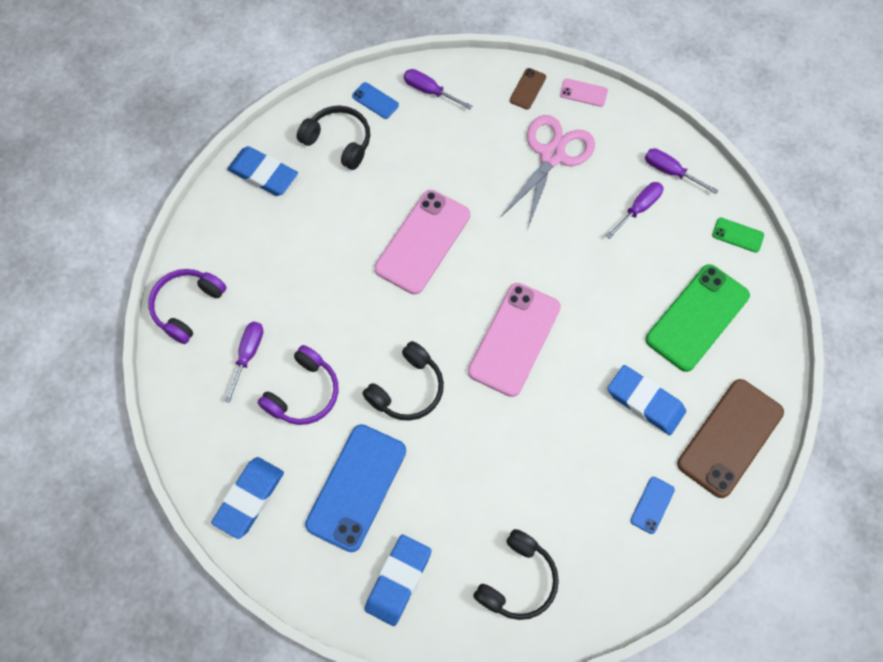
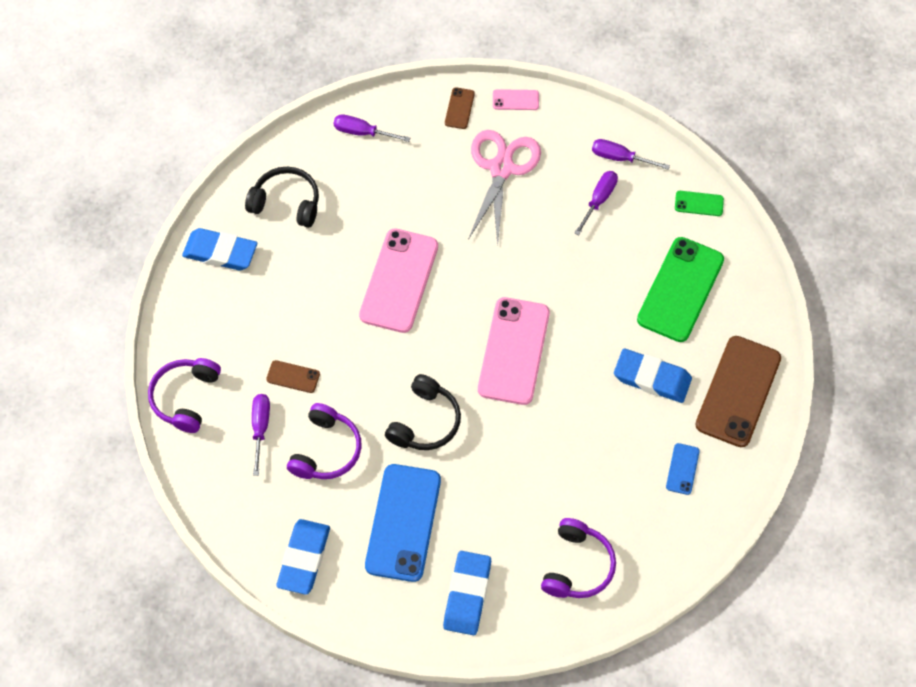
camera: 15 degrees left, 5 degrees down
blue phone [352,82,399,119] -> none
black headphones [473,529,559,620] -> purple headphones [541,518,616,598]
none -> brown phone [266,360,320,393]

